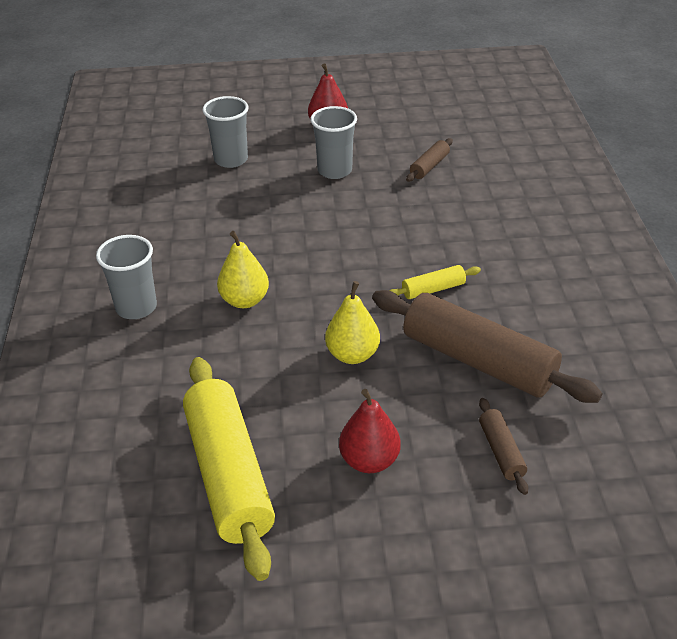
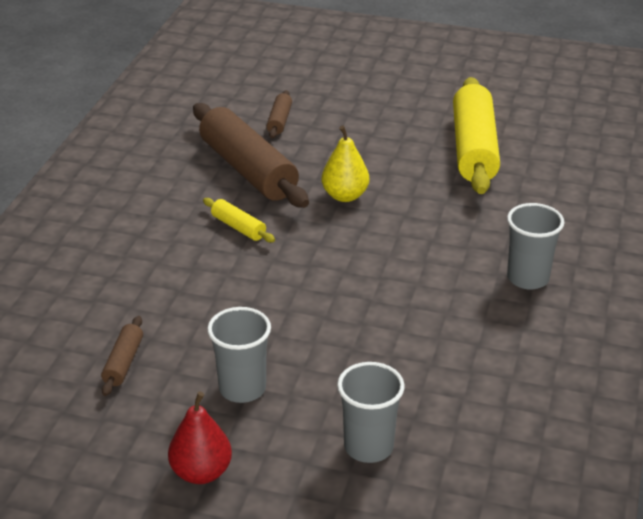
camera: 160 degrees left, 5 degrees down
yellow pear [217,231,269,308] -> none
red pear [339,389,401,473] -> none
yellow rolling pin [389,265,481,299] -> yellow rolling pin turned 45 degrees clockwise [203,198,275,243]
brown rolling pin [406,138,453,182] -> brown rolling pin turned 45 degrees counterclockwise [101,316,143,396]

